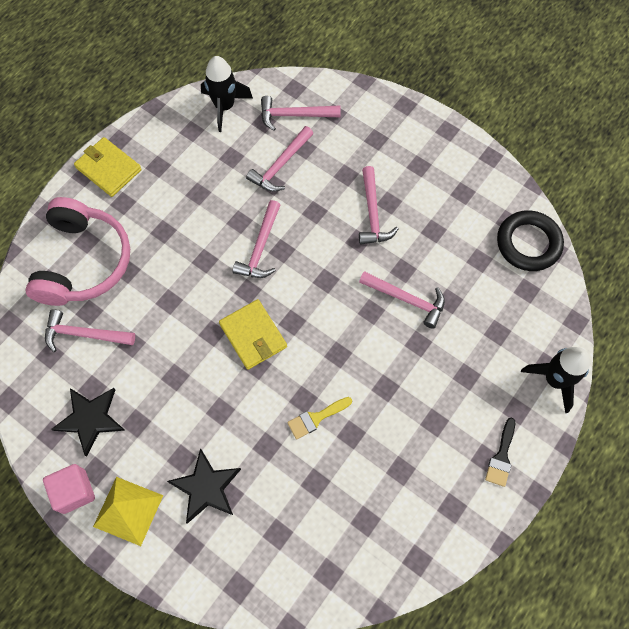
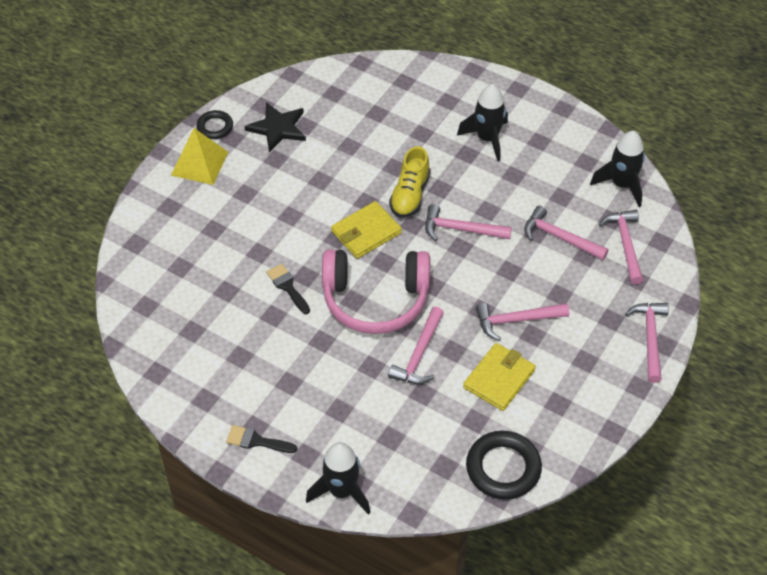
camera: 85 degrees right, 15 degrees down
pink headphones [26,197,130,306] -> pink headphones moved to [322,249,430,334]
pink cube [43,464,95,514] -> black ring [196,110,233,139]
pink hammer [45,309,135,352] -> pink hammer moved to [625,303,669,383]
yellow wallet [74,137,142,197] -> yellow wallet moved to [463,343,536,411]
black star [167,448,241,524] -> none
yellow brush [287,397,352,439] -> black brush [266,264,310,314]
none -> yellow shoe [389,146,430,218]
none -> black rocket [457,84,508,161]

